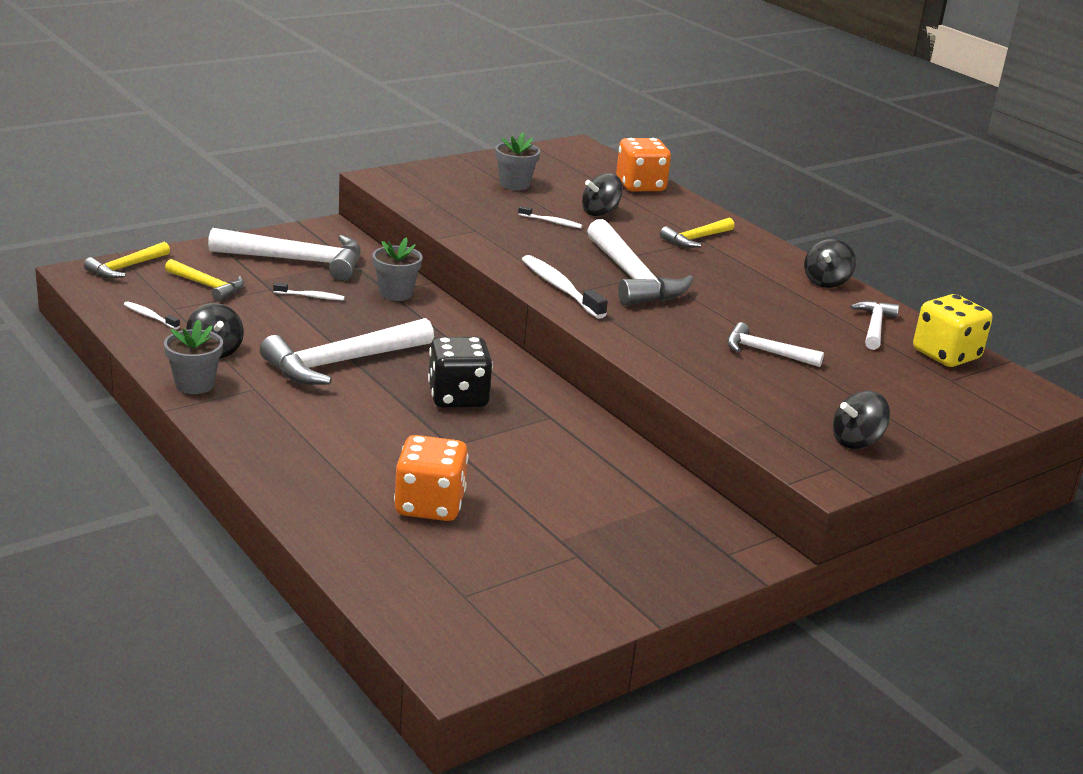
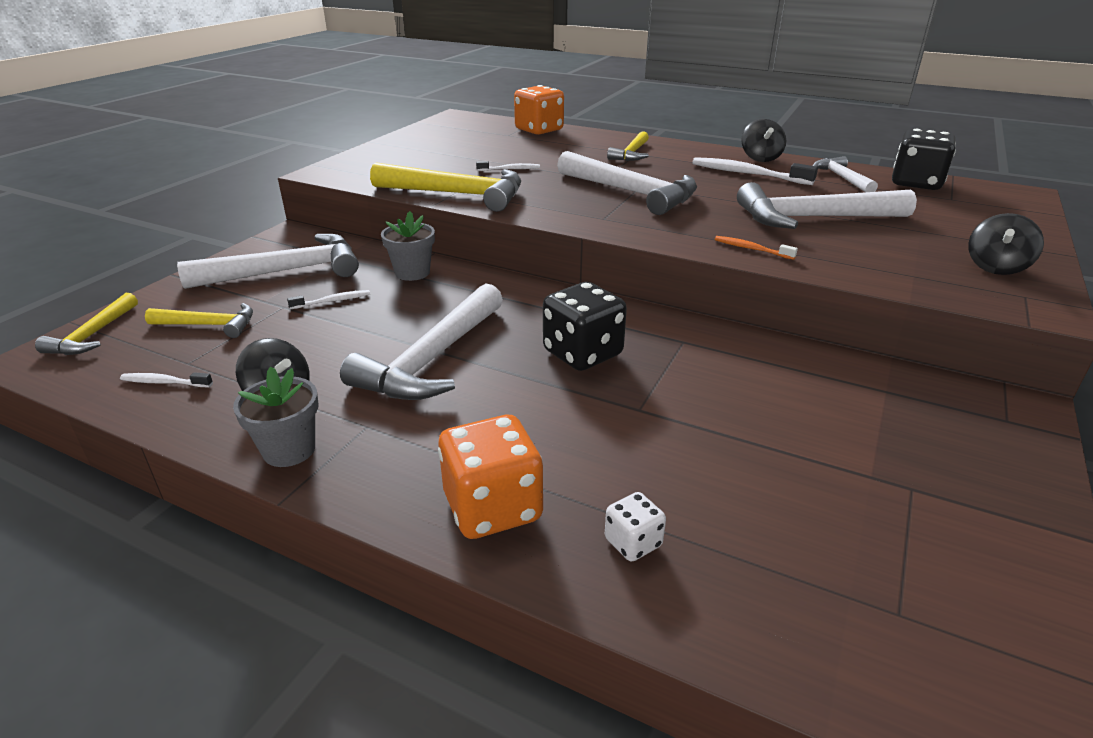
camera: 25 degrees left, 5 degrees up
orange dice [394,435,468,521] -> orange dice moved to [438,415,543,539]
grey flower pot [495,132,540,191] -> none
white toothbrush [522,255,608,319] -> white toothbrush moved to [692,157,818,185]
black spinning top [582,173,623,216] -> none
white hammer [727,322,824,367] -> white hammer [737,182,917,229], size x1.80
yellow dice [913,294,992,367] -> black dice [892,129,956,190]
none -> yellow hammer [370,162,521,212]
none -> white dice [605,492,666,562]
none -> orange toothbrush [715,236,798,260]

